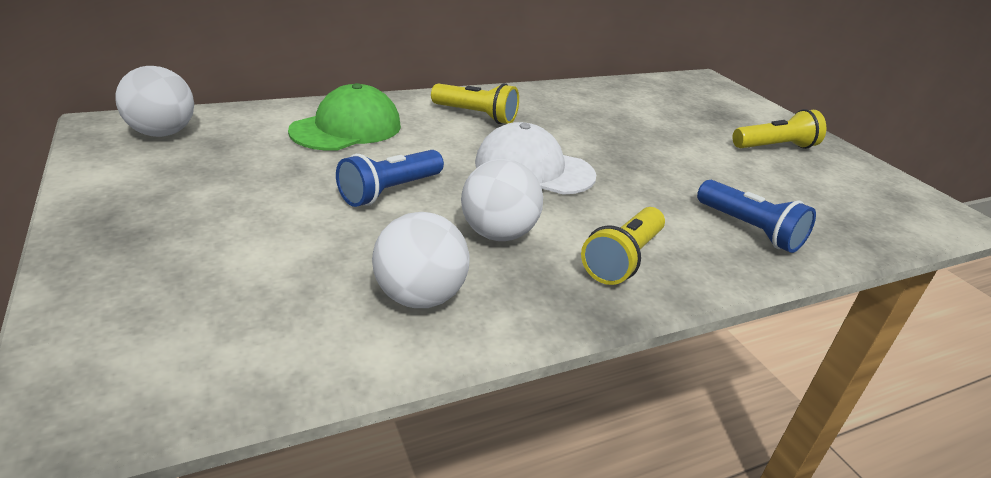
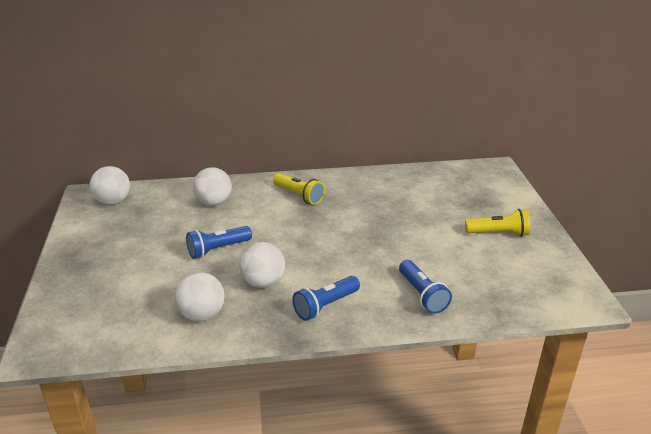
camera: 20 degrees right, 0 degrees up
green cap [288,83,401,151] -> white ball [193,167,232,206]
white cap [475,122,596,195] -> none
yellow flashlight [581,207,665,285] -> blue flashlight [292,276,360,321]

